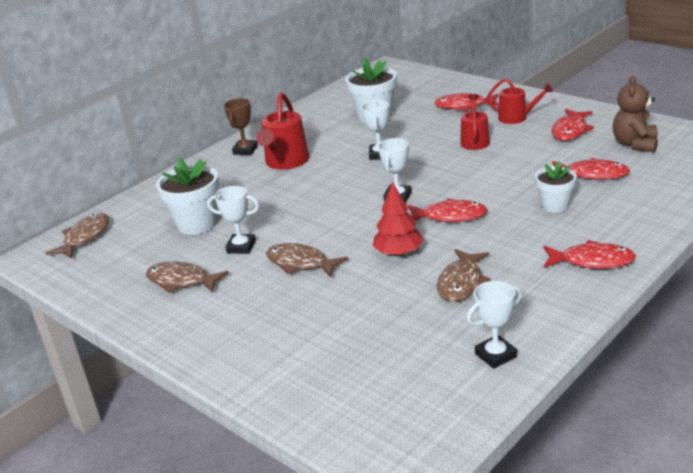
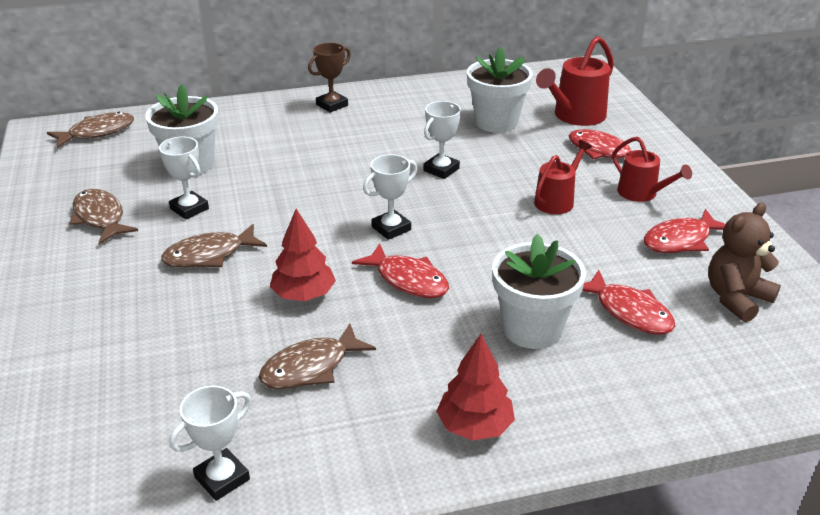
camera: 30 degrees right, 5 degrees up
red watering can [256,92,310,170] -> red watering can moved to [536,36,614,126]
brown fish [266,243,348,277] -> brown fish turned 90 degrees counterclockwise [161,224,267,268]
white trophy [467,281,522,369] -> white trophy turned 45 degrees counterclockwise [169,386,251,501]
white flower pot [535,161,577,213] -> white flower pot [492,234,586,349], size x1.58
red fish [544,240,636,269] -> red tree [436,334,515,441]

